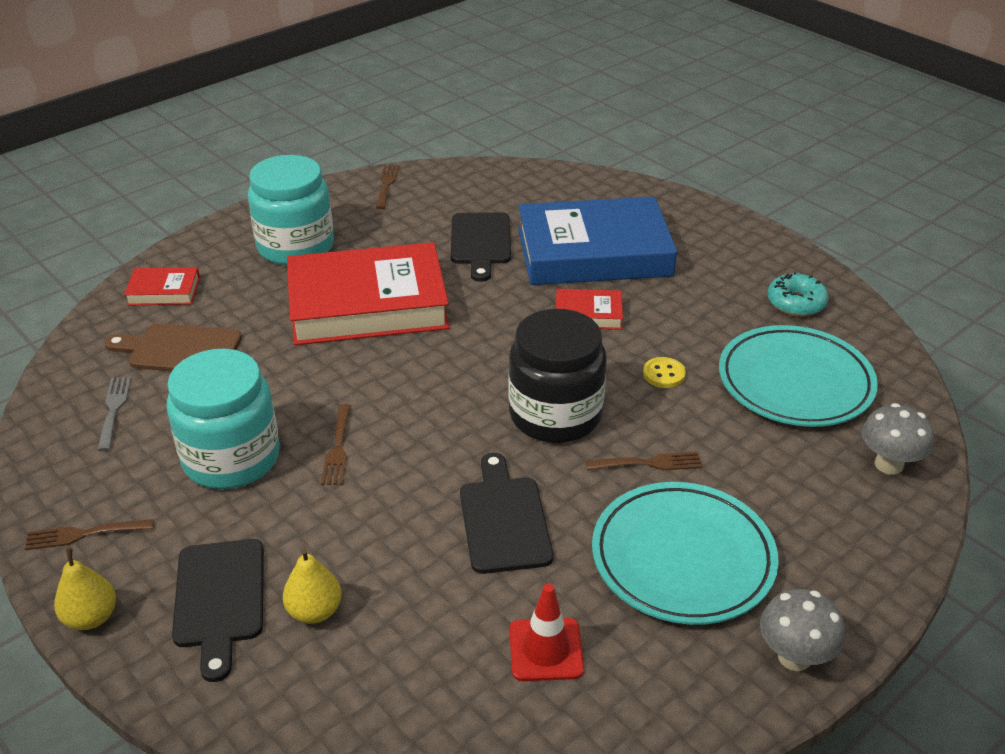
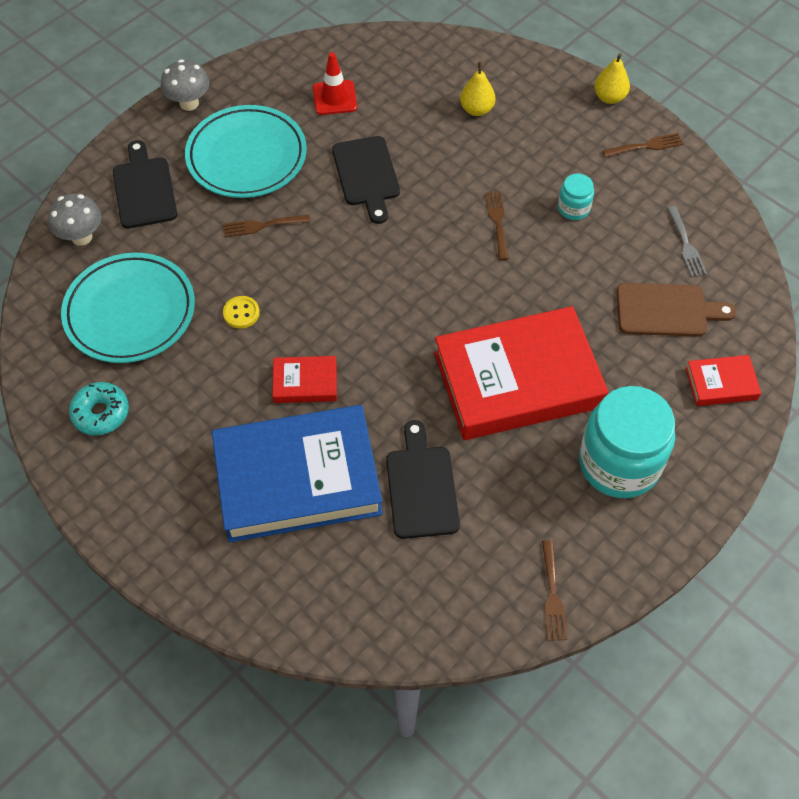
camera: 175 degrees right, 20 degrees up
turquoise jar [167,349,280,489] -> turquoise jar [558,173,594,220], size x0.45
black cutting board [172,539,264,682] -> black cutting board moved to [113,140,177,229]
black jar [508,309,607,443] -> none

